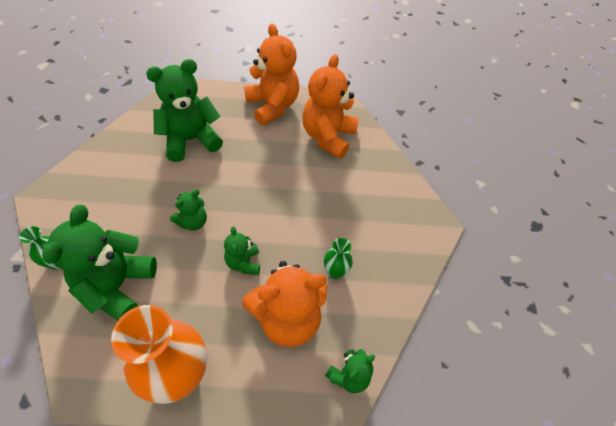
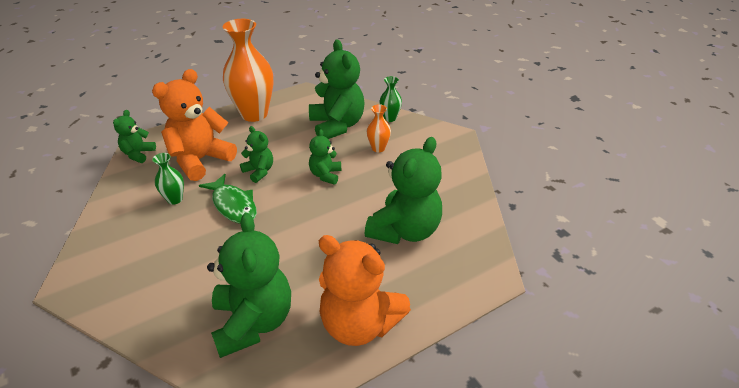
camera: 150 degrees right, 15 degrees down
orange teddy bear [302,54,358,159] -> green teddy bear [207,213,291,358]
none -> green fish [199,174,257,223]
none -> orange vase [367,104,391,152]

